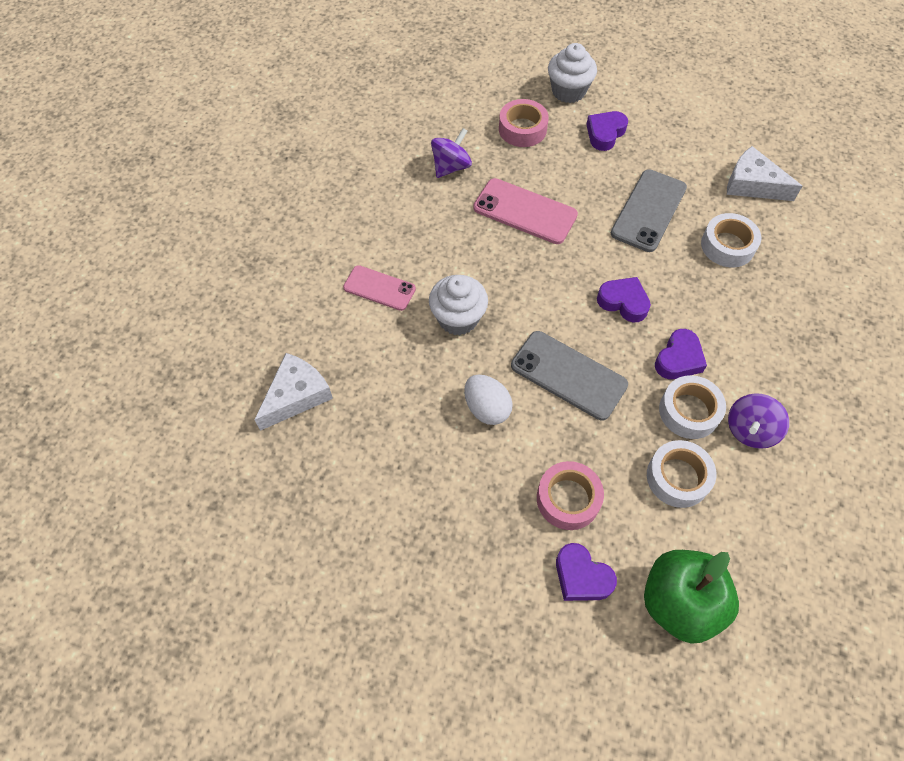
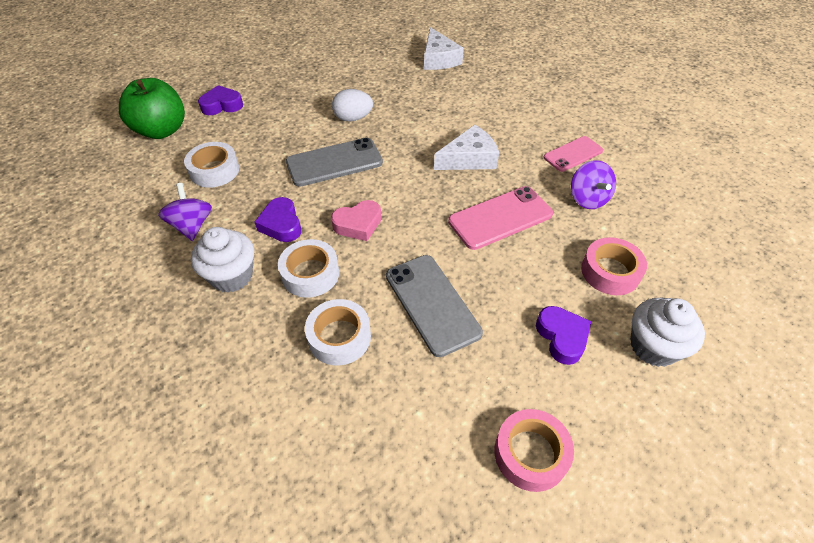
camera: 125 degrees right, 10 degrees down
pink phone [343,265,416,311] -> pink phone moved to [544,136,603,172]
white cupcake [429,275,488,335] -> white cupcake moved to [191,227,254,293]
pink tape [537,461,604,530] -> pink tape moved to [494,409,574,492]
purple heart [597,277,651,322] -> pink heart [331,200,381,241]
white tape [659,375,726,439] -> white tape moved to [278,239,339,298]
white cheese [727,146,802,201] -> white cheese moved to [434,125,499,170]

